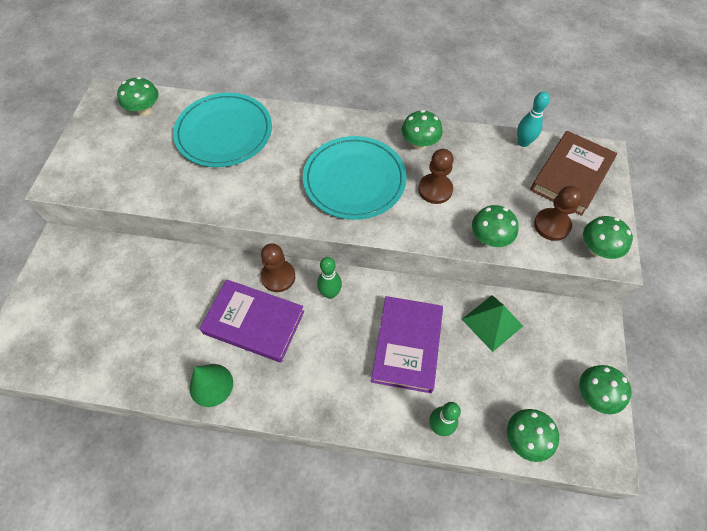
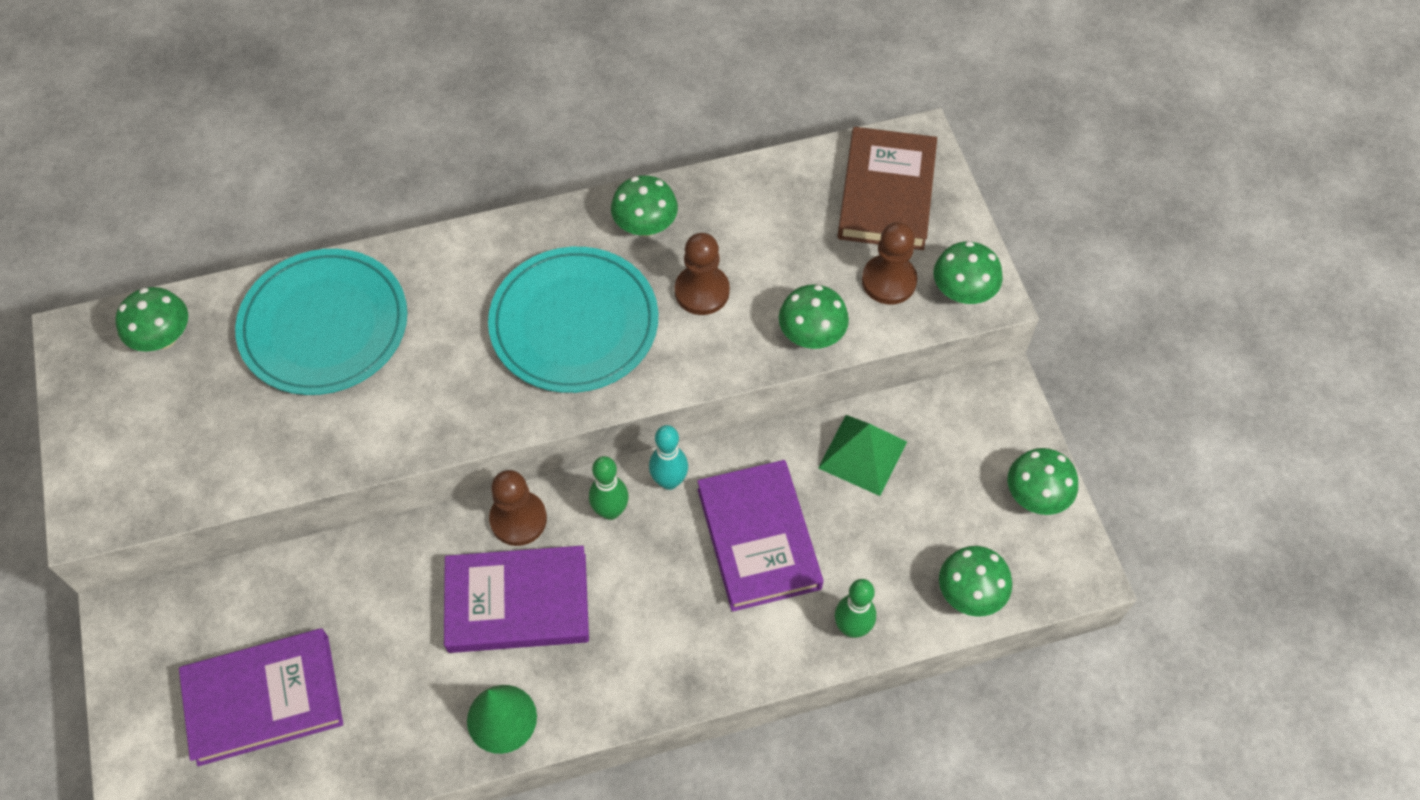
camera: 25 degrees left, 0 degrees up
turquoise bowling pin [517,92,550,147] -> turquoise bowling pin moved to [649,425,688,490]
none -> purple book [179,628,343,766]

